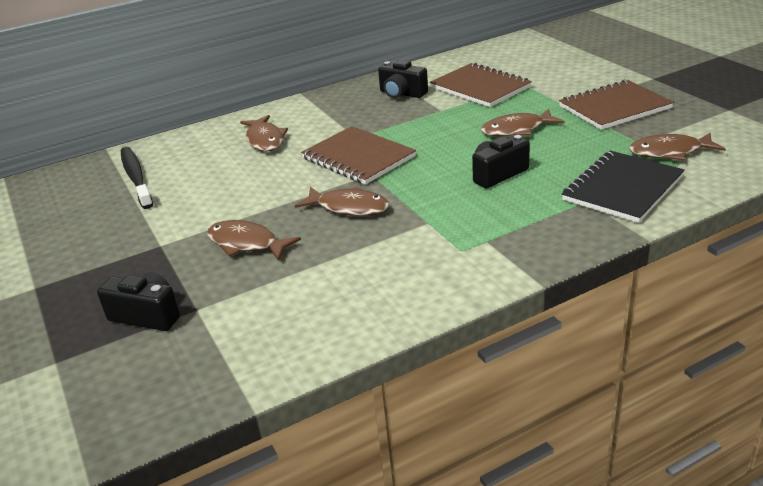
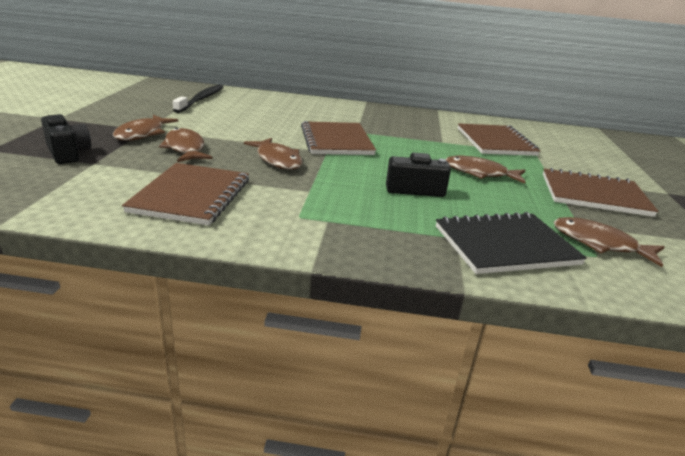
camera: 30 degrees right, 5 degrees down
brown fish [240,115,288,151] -> brown fish moved to [113,115,178,141]
black camera [378,60,428,98] -> none
none -> brown notebook [122,163,249,226]

